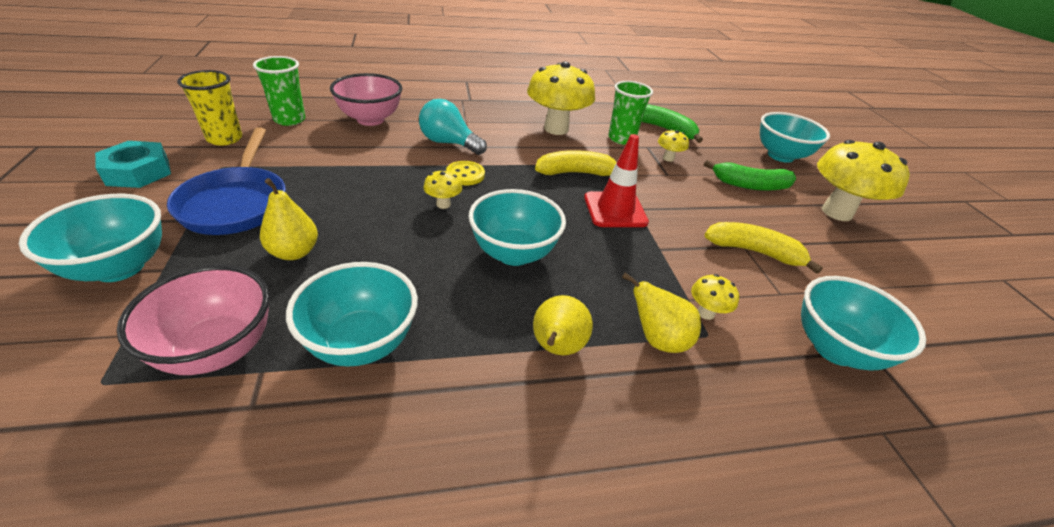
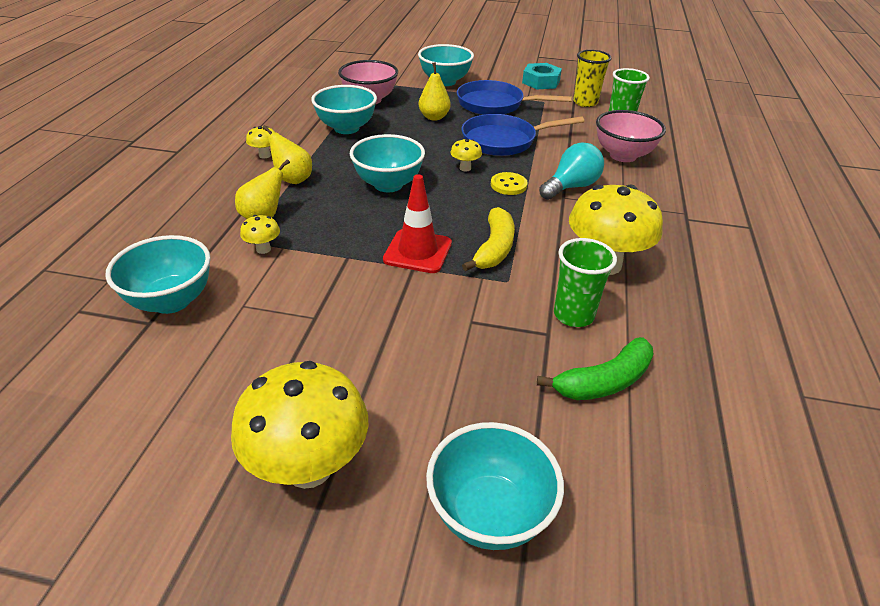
camera: 115 degrees right, 0 degrees up
yellow mushroom [658,129,689,162] -> yellow mushroom moved to [246,126,275,158]
green banana [704,160,796,191] -> none
yellow banana [705,222,823,274] -> none
none -> blue pan [462,114,584,156]

